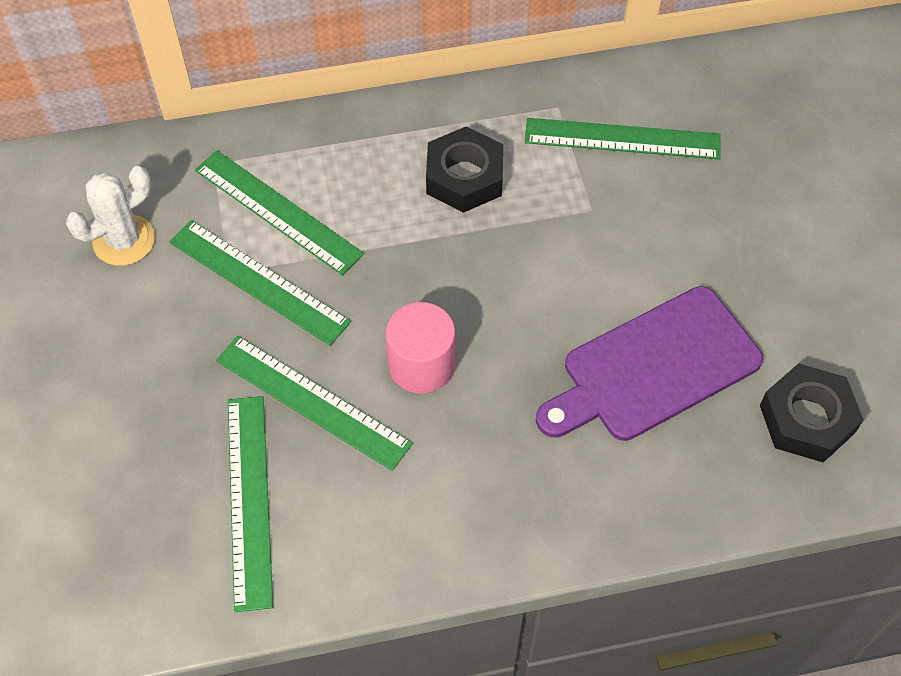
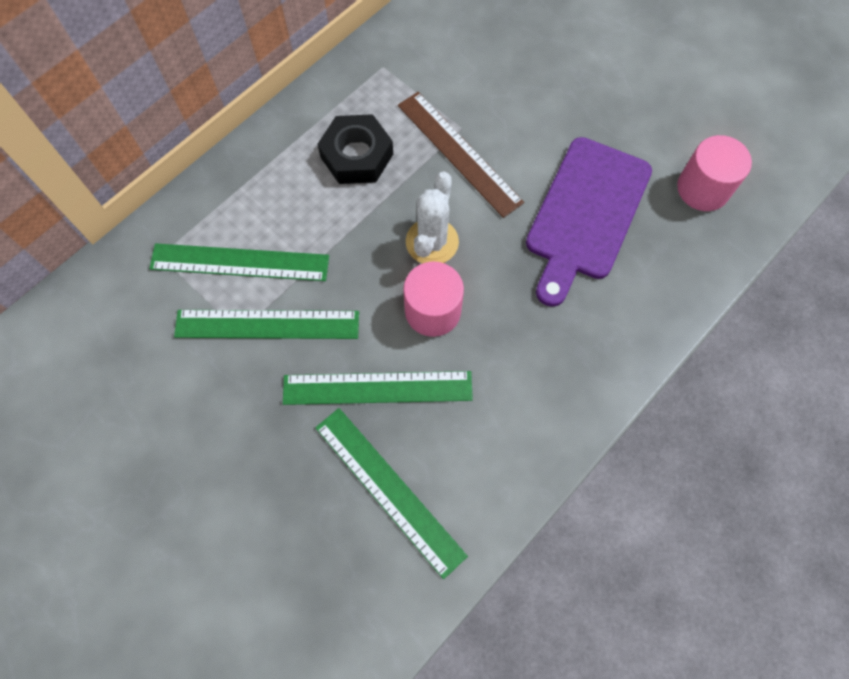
camera: 35 degrees left, 10 degrees up
white cactus [66,166,155,266] -> white cactus moved to [406,171,459,264]
green ruler [525,118,721,159] -> none
black nut [760,363,864,463] -> pink cylinder [677,135,752,211]
none -> brown ruler [398,92,524,218]

